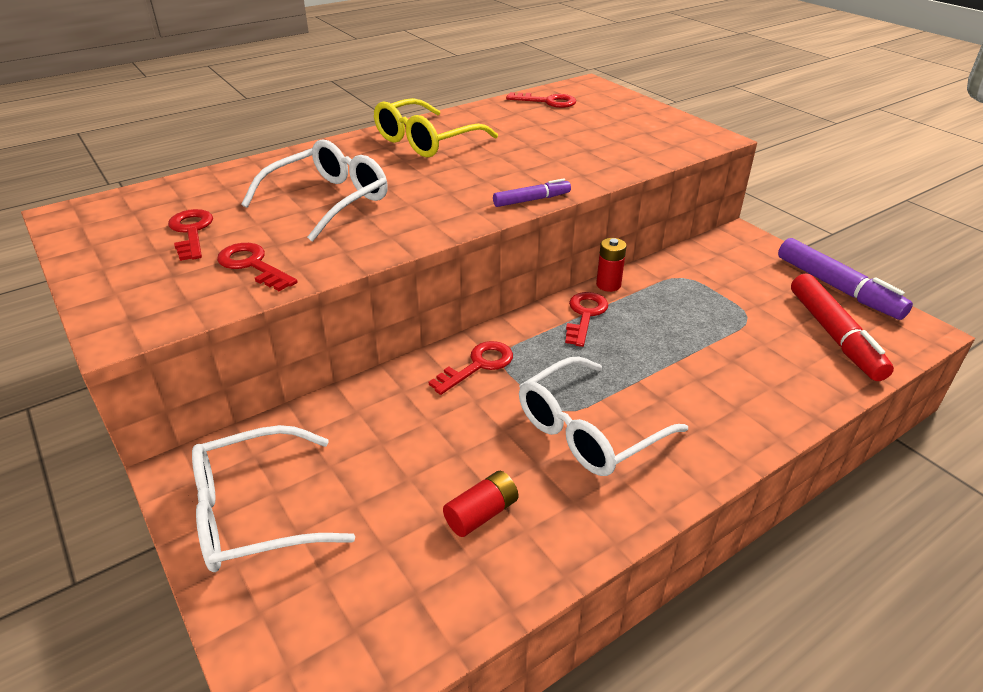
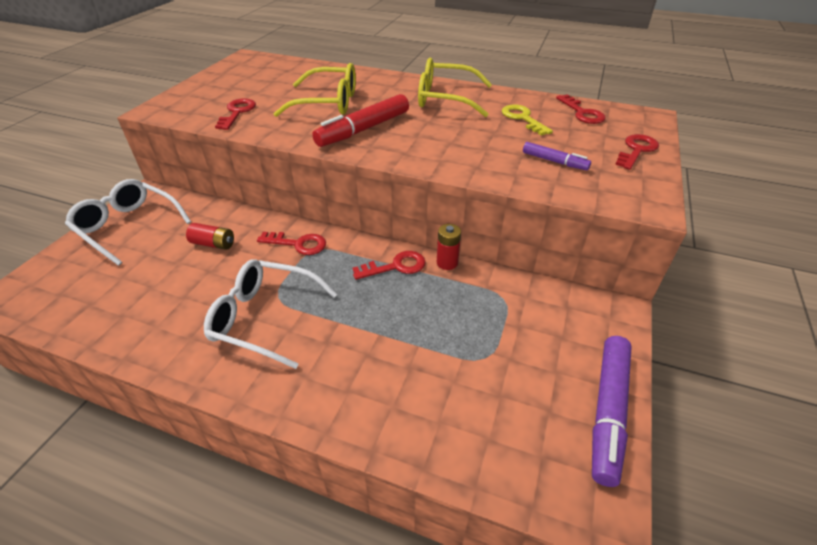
camera: 55 degrees right, 5 degrees up
red key [168,209,213,261] -> red key moved to [615,134,659,170]
white glasses [241,140,388,242] -> yellow glasses [273,63,356,117]
red battery [443,471,518,537] -> red battery moved to [186,223,234,250]
purple marker [493,178,571,207] -> purple marker moved to [523,142,591,171]
red marker [791,274,894,381] -> red marker moved to [312,94,409,147]
none -> yellow key [502,104,553,135]

